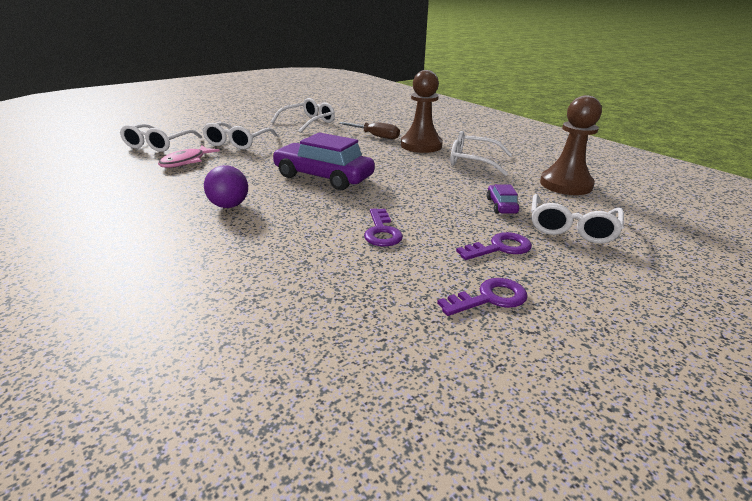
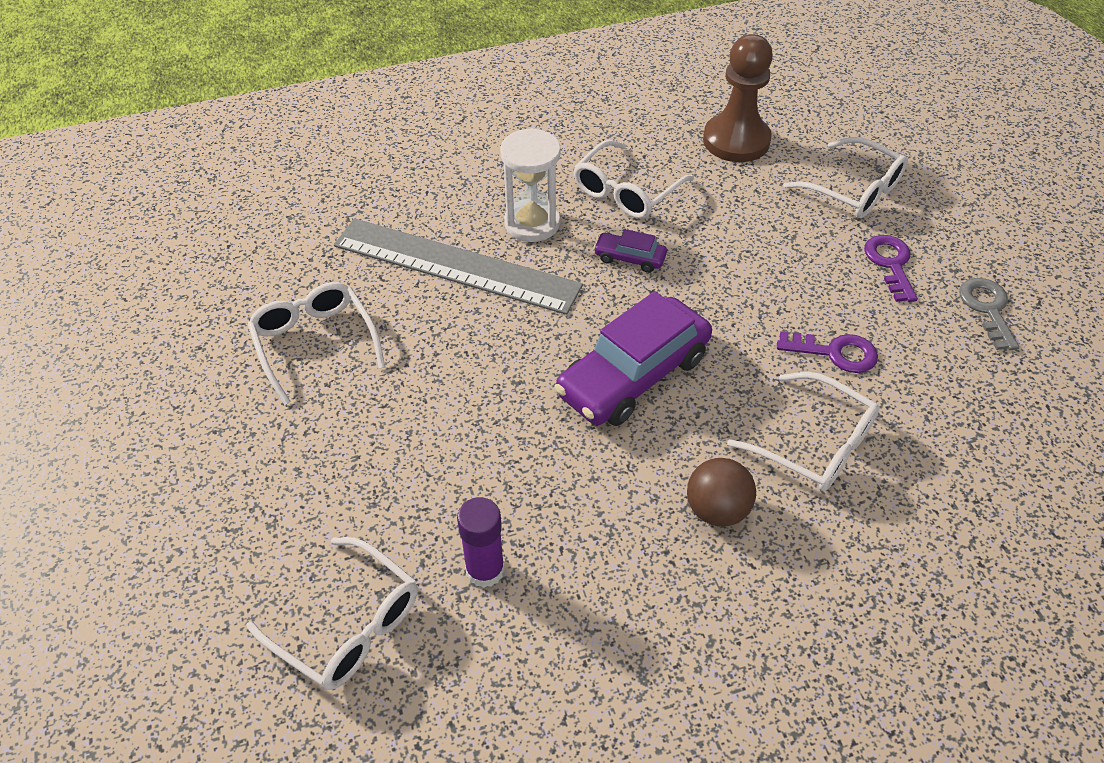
camera: 70 degrees left, 20 degrees up
pink fish [158,145,220,168] -> purple glue stick [457,497,505,588]
white glasses [202,122,277,149] -> white glasses moved to [727,372,879,491]
purple ball [204,165,248,208] -> brown ball [687,458,756,526]
brown screwdriver [339,122,400,139] -> grey ruler [334,218,583,315]
brown pawn [401,70,443,153] -> white hourglass [500,128,561,242]
purple key [437,278,528,316] -> grey key [959,278,1019,350]
purple car [487,184,519,214] -> purple car moved to [593,229,667,273]

